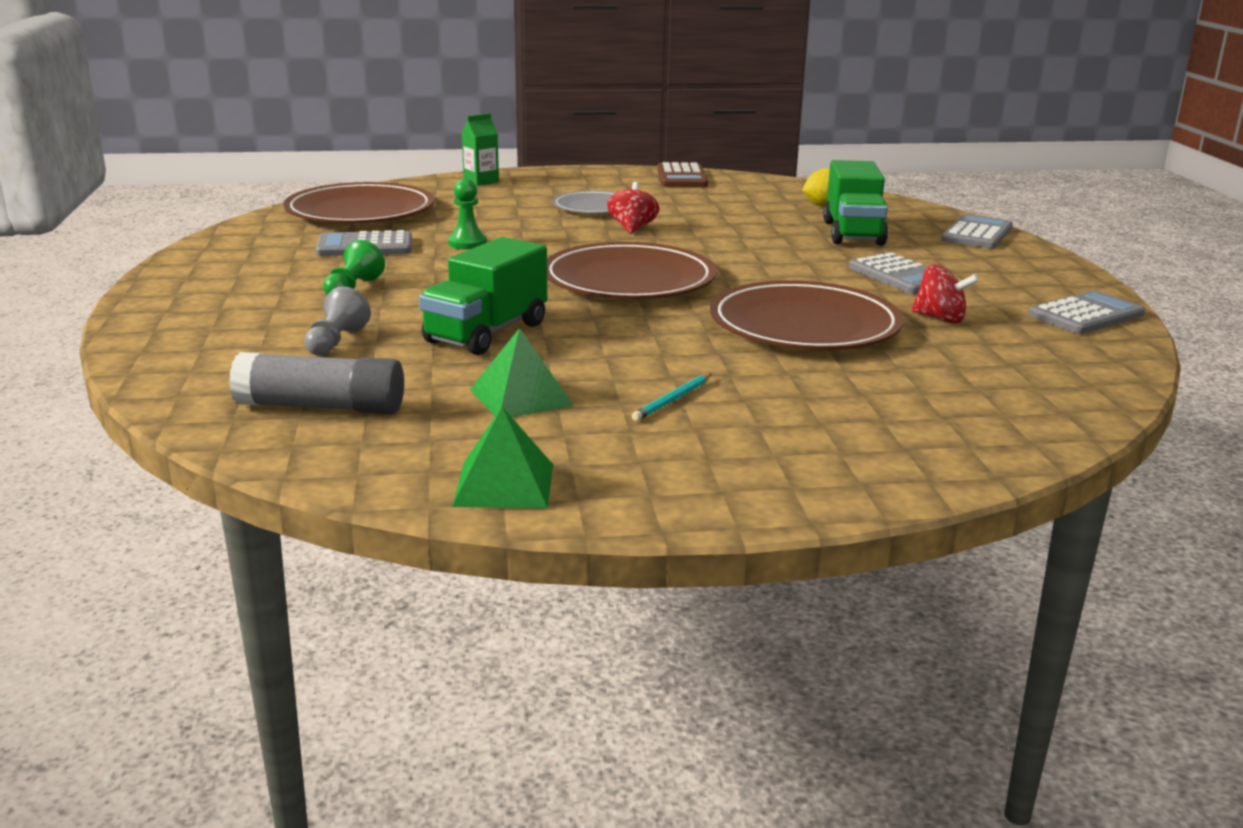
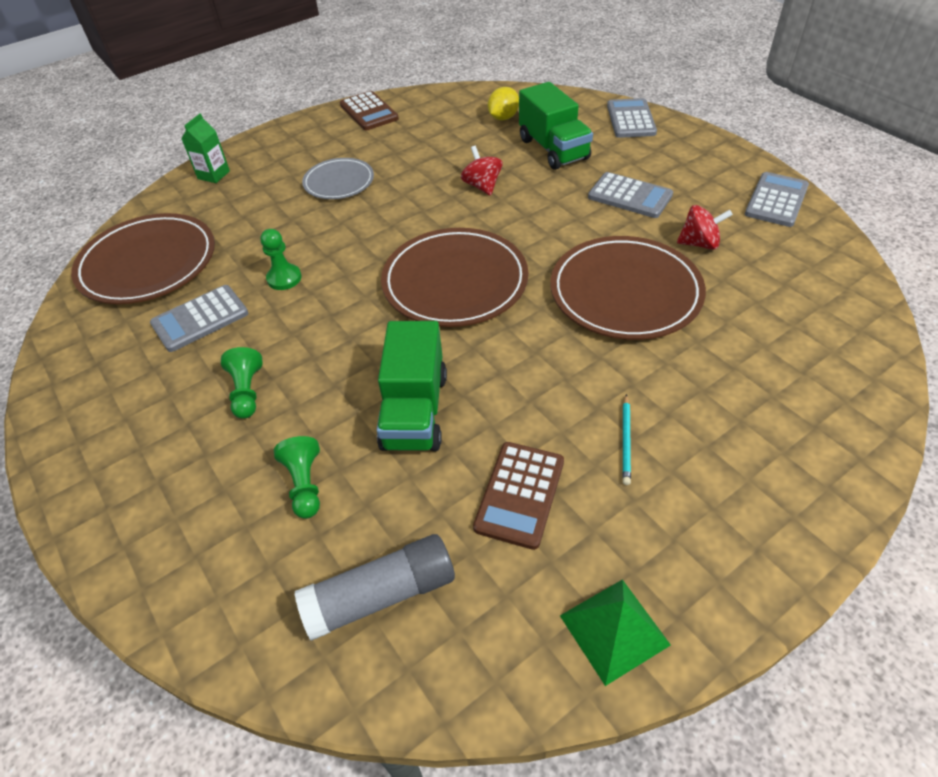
camera: 25 degrees left, 25 degrees up
grey pawn [304,286,371,356] -> green pawn [274,436,320,519]
green pyramid [470,328,574,417] -> brown calculator [473,442,564,550]
red spinning top [607,182,659,234] -> red spinning top moved to [461,146,503,196]

